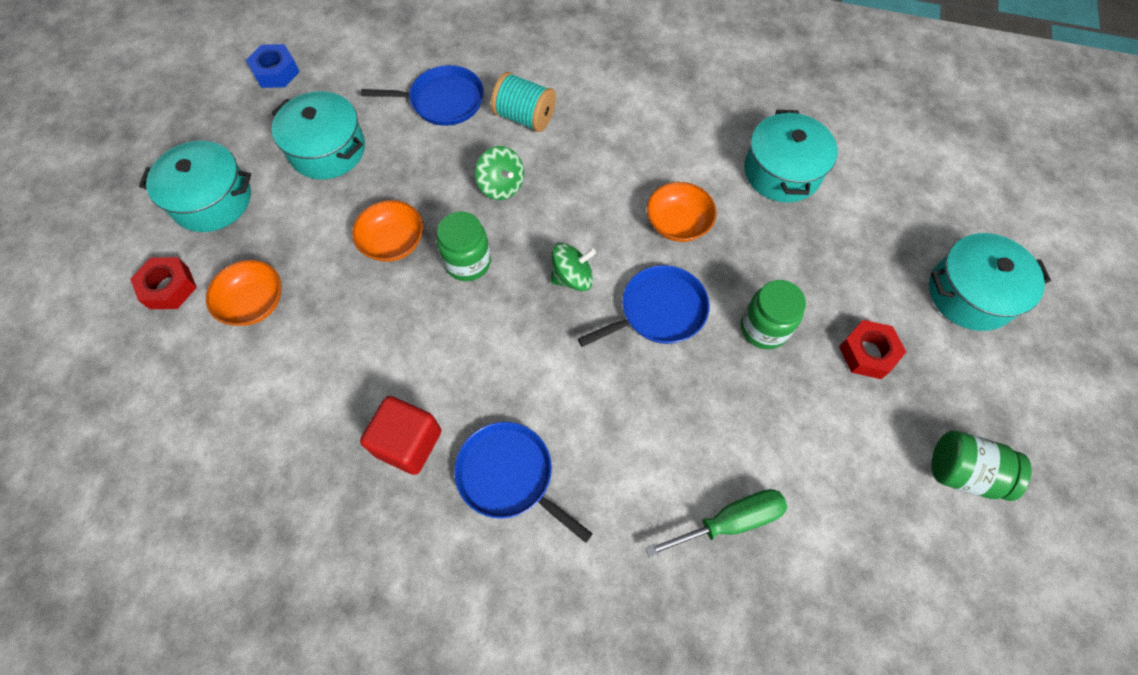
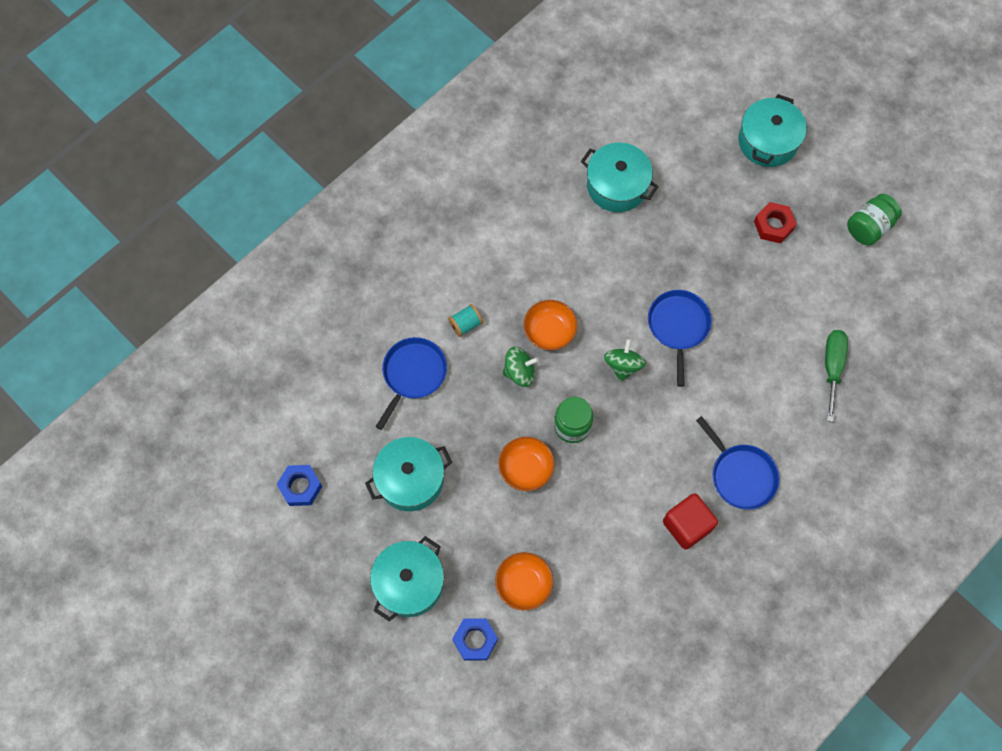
camera: 60 degrees left, 5 degrees up
red nut [130,257,197,309] -> blue nut [452,618,498,661]
blue pan [454,422,593,543] -> blue pan turned 105 degrees counterclockwise [696,416,780,510]
turquoise spool [491,72,556,132] -> turquoise spool [448,304,483,337], size x0.63
orange bowl [647,182,717,242] -> orange bowl moved to [523,300,578,350]
green jar [741,280,806,349] -> none

